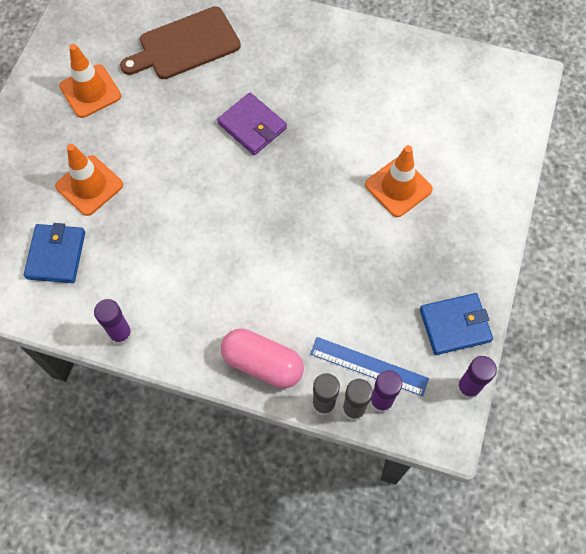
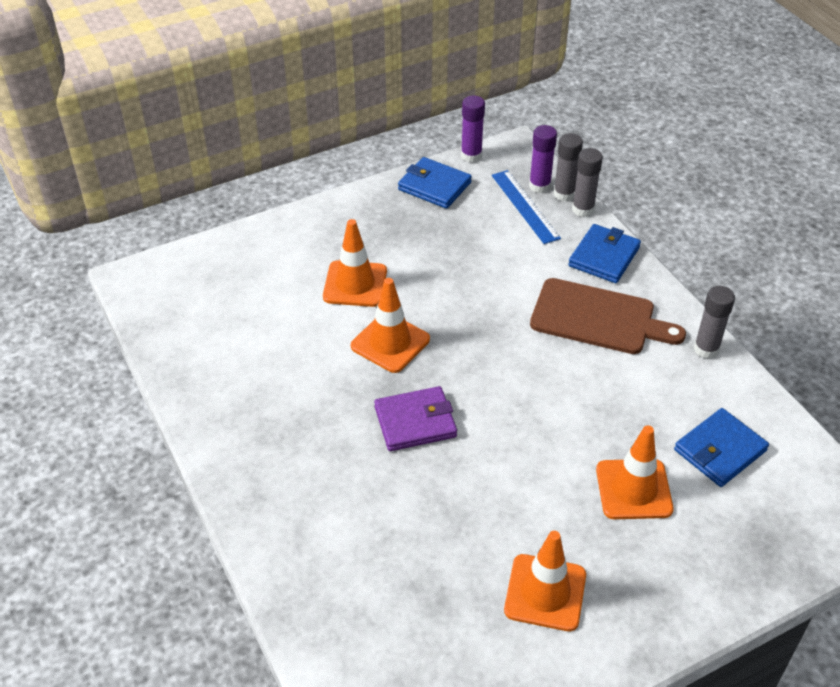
camera: 135 degrees left, 20 degrees down
purple glue stick [94,299,132,345] -> grey glue stick [694,286,735,359]
brown cutting board [120,6,241,79] -> brown cutting board moved to [530,278,686,354]
purple wallet [217,93,287,155] -> purple wallet turned 75 degrees clockwise [374,386,457,451]
pink capsule [221,329,304,388] -> blue wallet [568,224,641,283]
none -> orange traffic cone [351,278,430,373]

